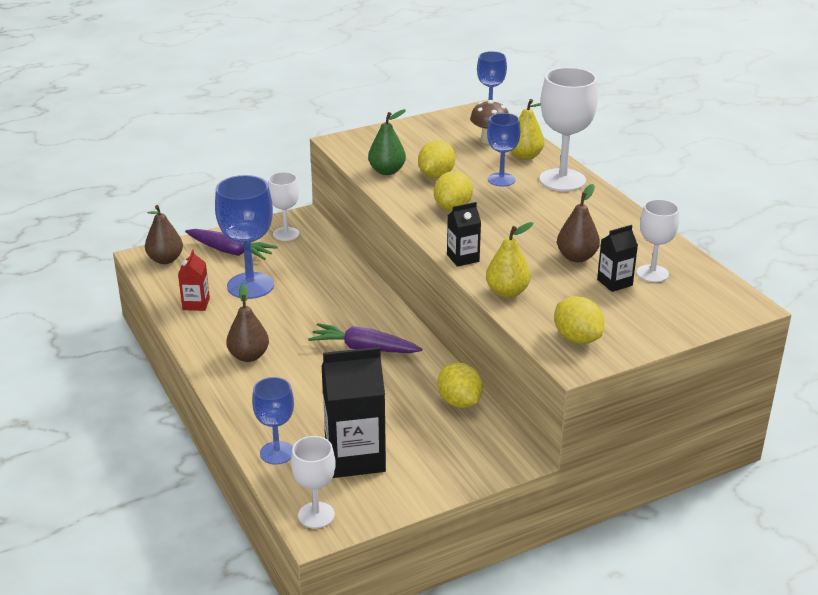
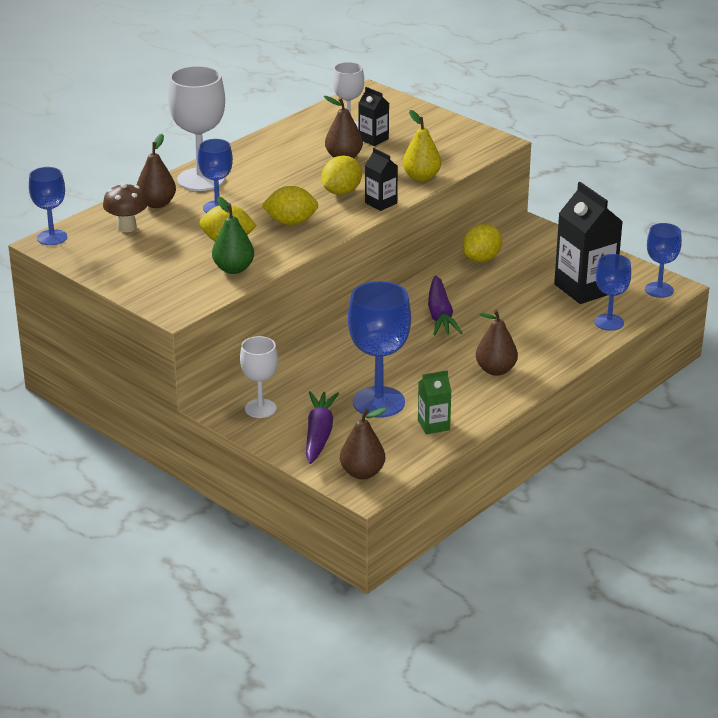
camera: 110 degrees left, 0 degrees up
red carton [178,250,210,311] -> green carton [418,370,452,434]
white goblet [291,436,336,529] -> blue goblet [645,223,682,298]
yellow pear [511,99,545,160] -> brown pear [137,134,176,208]
yellow lemon [554,296,604,344] -> yellow lemon moved to [321,156,362,195]

